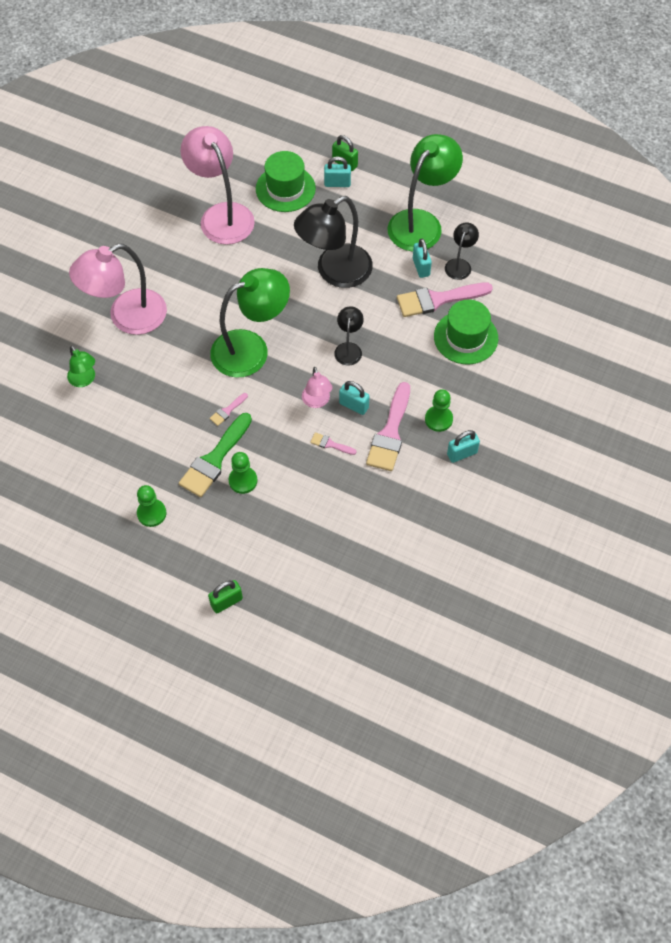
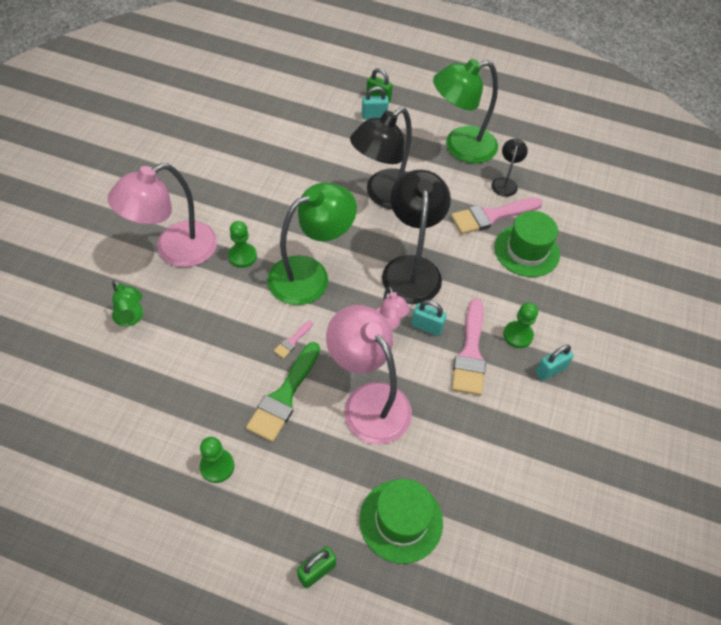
camera: 10 degrees left, 5 degrees down
pink lamp [181,126,255,245] -> pink lamp moved to [326,305,412,444]
green pawn [228,452,257,494] -> green pawn moved to [228,221,257,268]
green hat [256,151,316,212] -> green hat moved to [360,479,443,564]
pink brush [310,432,357,455] -> none
black lamp [334,306,364,366] -> black lamp [382,170,451,304], size x2.07
green lamp [387,134,463,252] -> green lamp turned 135 degrees counterclockwise [433,59,498,164]
turquoise padlock [413,239,432,278] -> none

